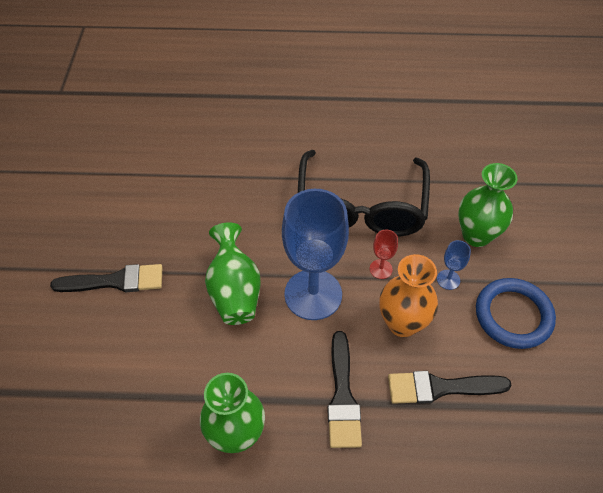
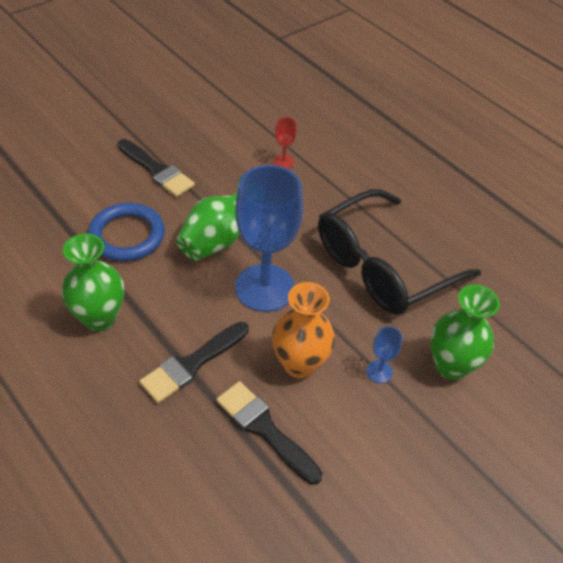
camera: 45 degrees right, 5 degrees down
red goblet [370,230,398,279] -> red goblet moved to [273,117,297,169]
blue ring [476,278,556,349] -> blue ring moved to [88,203,165,261]

